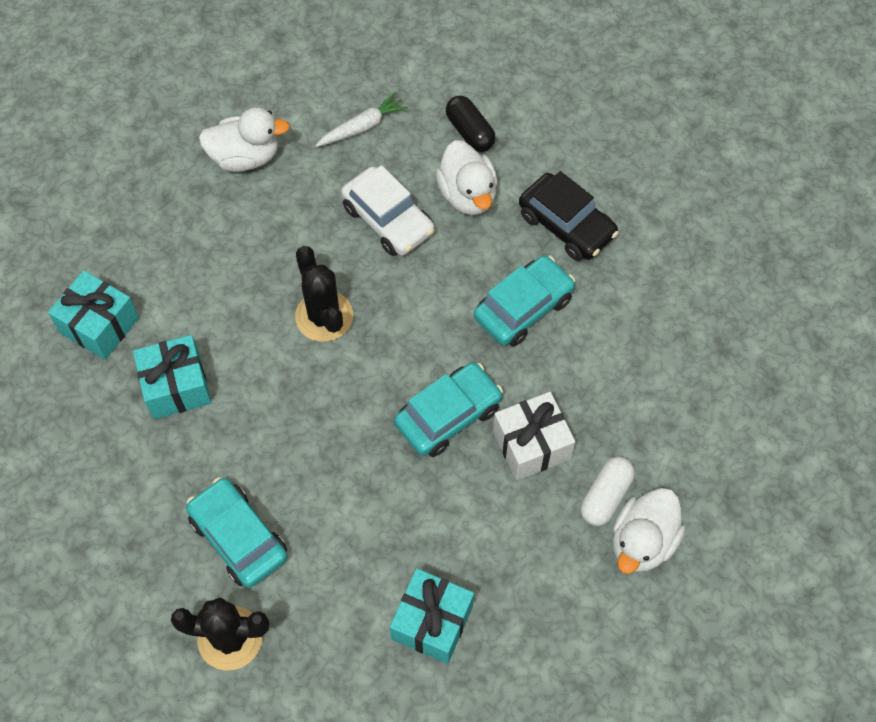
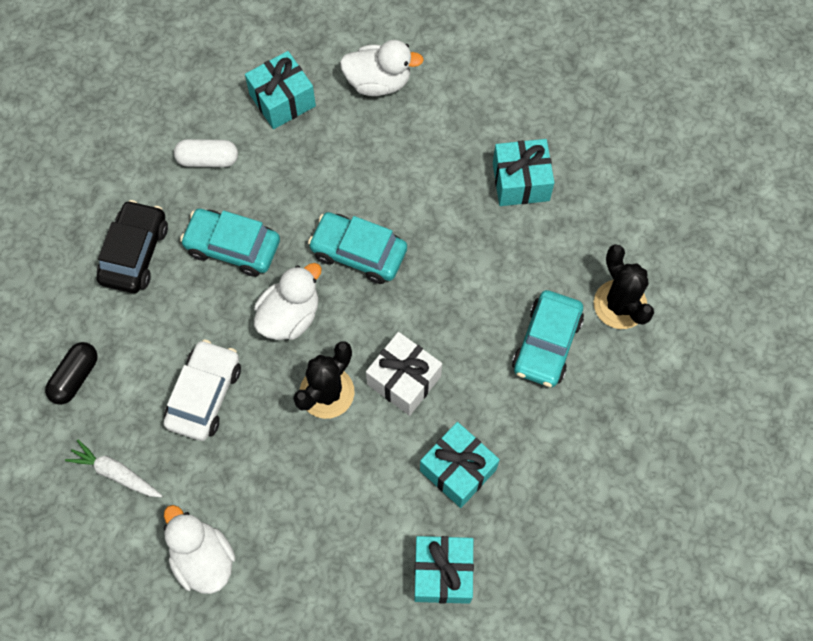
camera: 120 degrees left, 5 degrees up
white duck [435,140,498,215] -> white duck moved to [254,263,322,340]
white gift [493,392,575,481] -> white gift moved to [366,332,442,416]
white capsule [581,457,634,526] -> white capsule moved to [174,139,238,167]
none -> turquoise gift [245,51,316,129]

